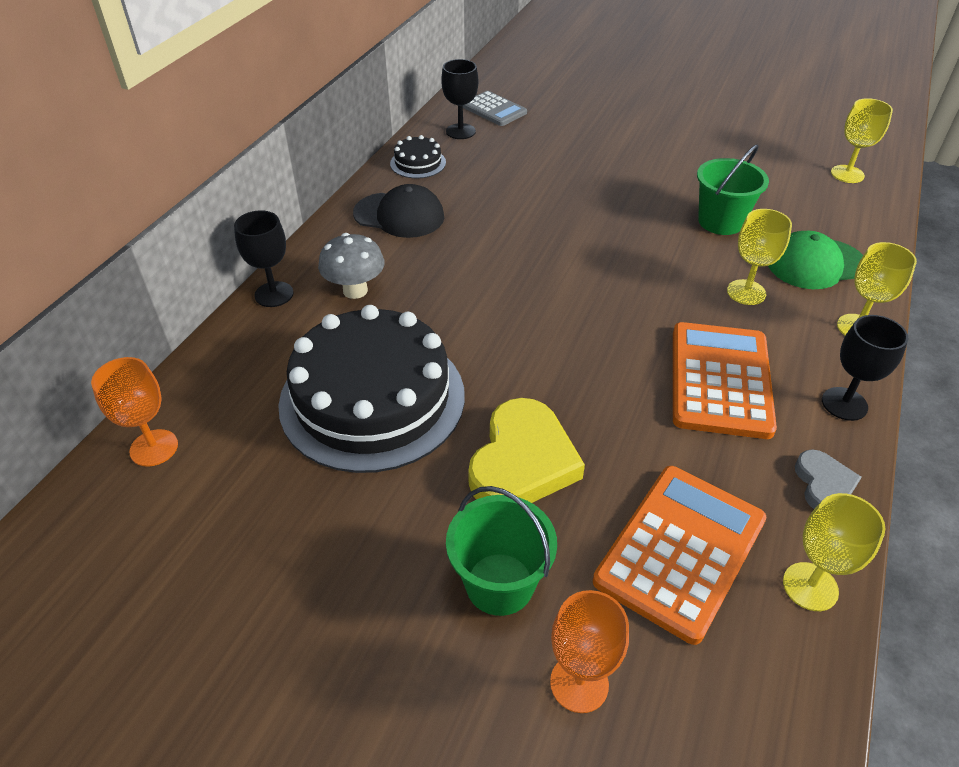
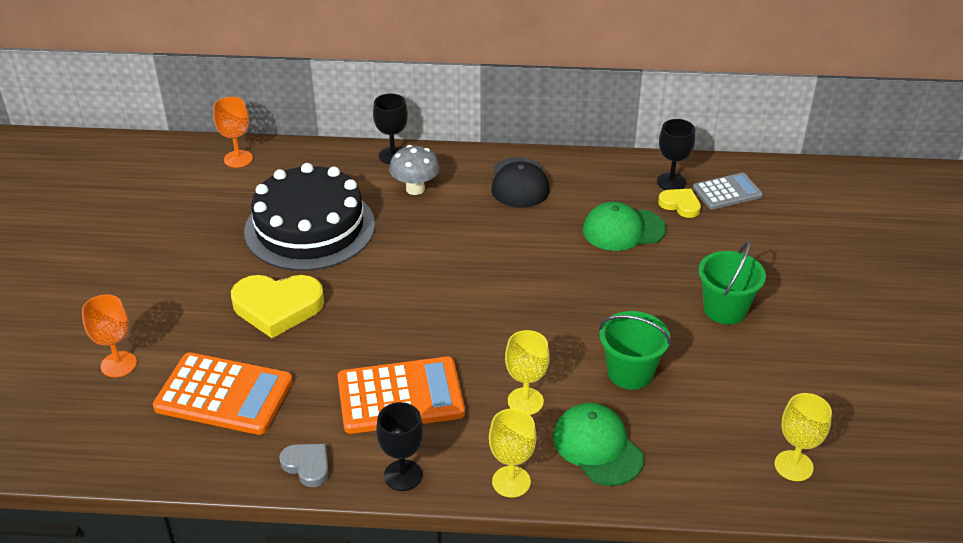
camera: 70 degrees right, 5 degrees down
black cake [390,135,446,178] -> none
green bucket [446,486,557,616] -> green bucket moved to [699,242,766,324]
grey calculator [463,91,527,126] -> grey calculator turned 135 degrees counterclockwise [693,173,763,209]
yellow goblet [783,493,885,611] -> none
grey heart [795,449,862,509] -> grey heart turned 120 degrees counterclockwise [279,444,329,487]
none -> green cap [583,202,666,251]
none -> yellow heart [658,189,701,218]

